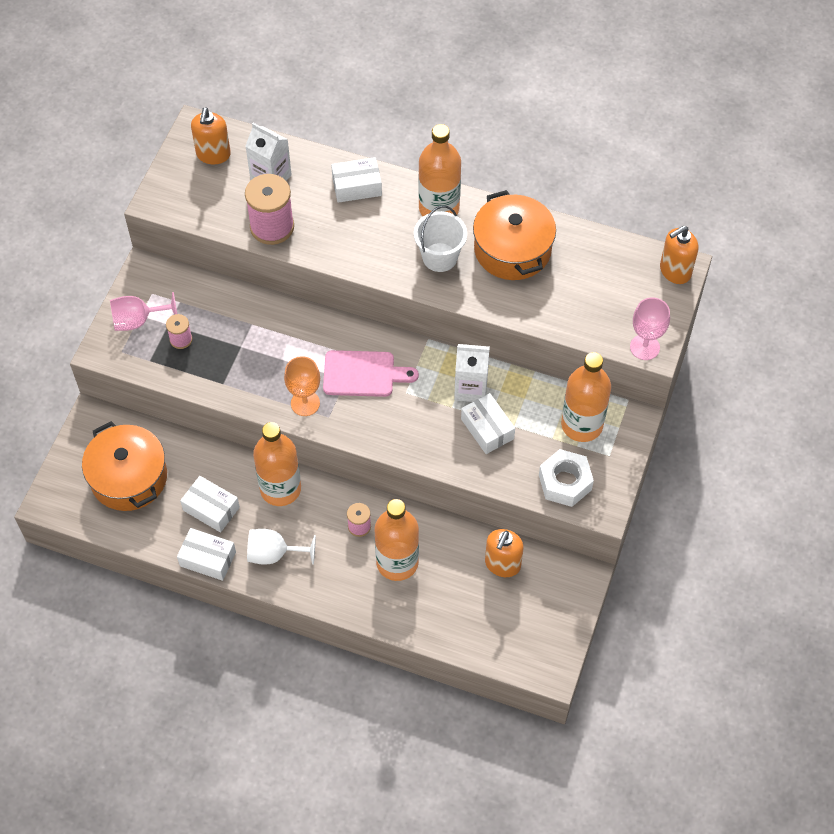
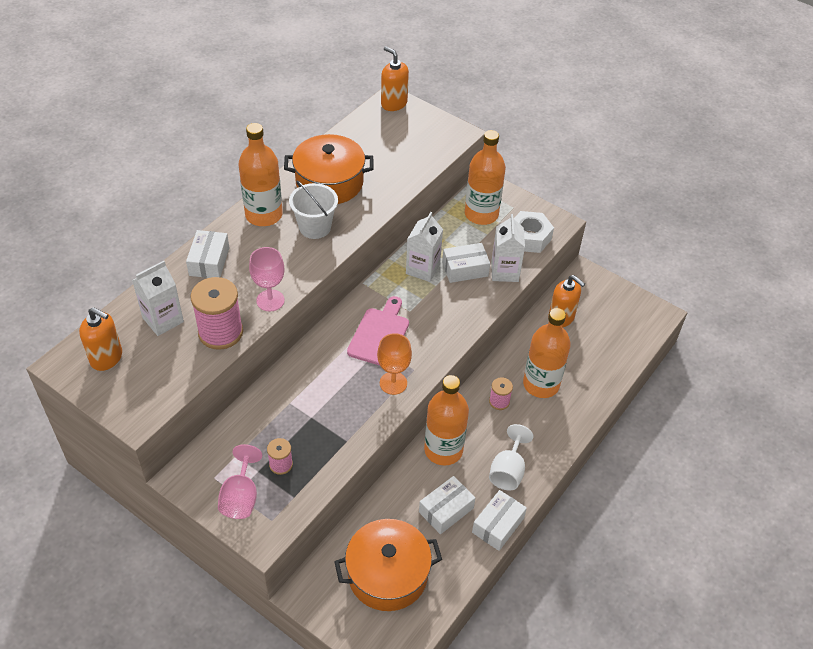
camera: 75 degrees left, 10 degrees down
pink goblet [630,297,670,360] -> pink goblet moved to [249,247,285,312]
orange soap dispenser [660,226,698,284] -> orange soap dispenser turned 150 degrees clockwise [381,46,409,111]
none -> white carton [491,214,525,282]

